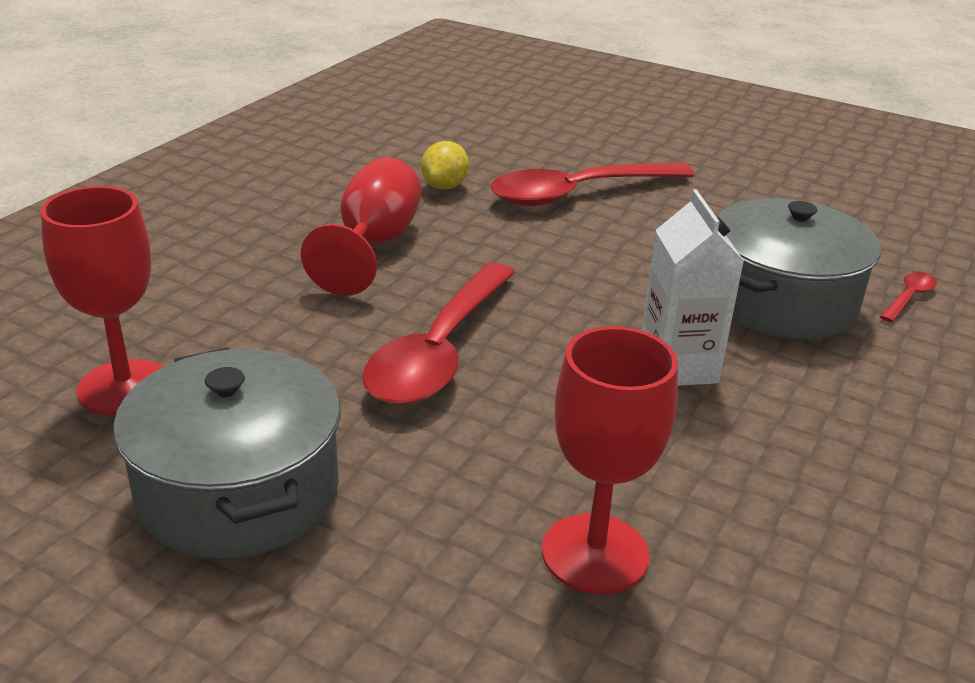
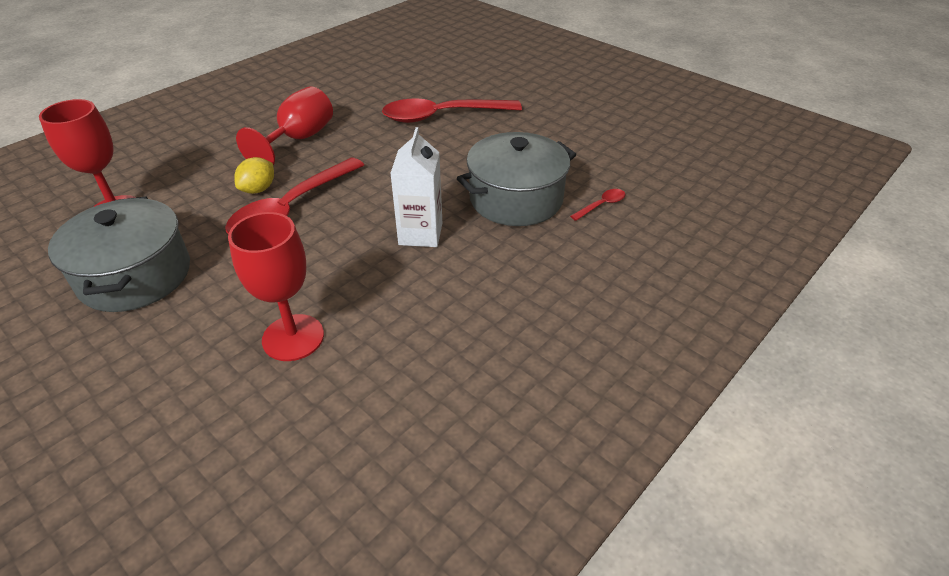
camera: 15 degrees right, 10 degrees up
yellow lemon [421,141,469,190] -> yellow lemon moved to [234,157,274,194]

